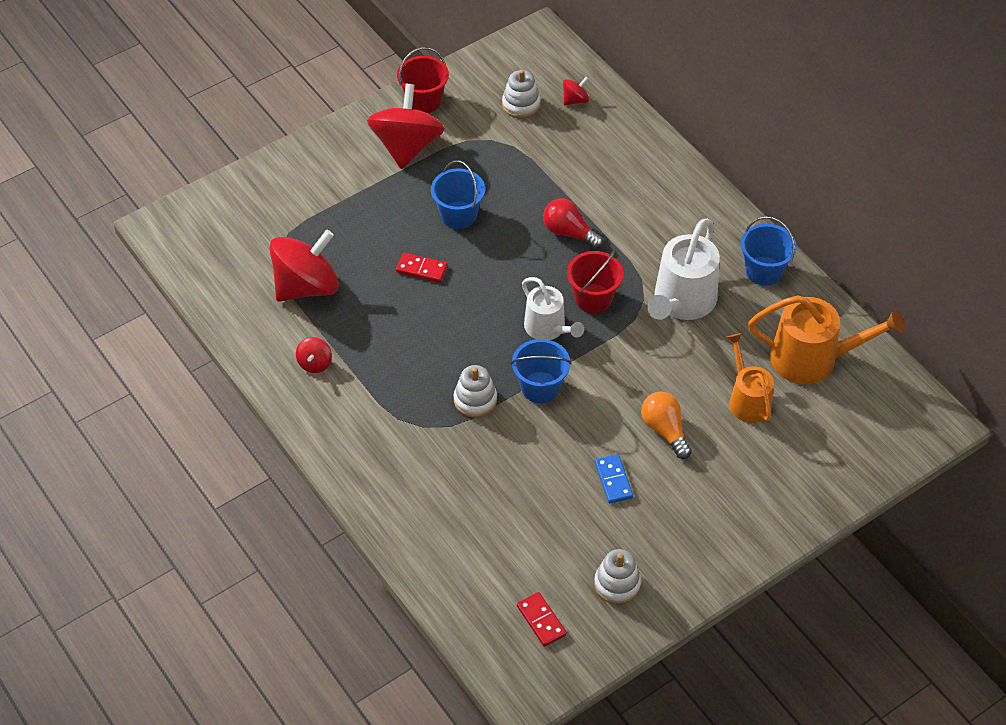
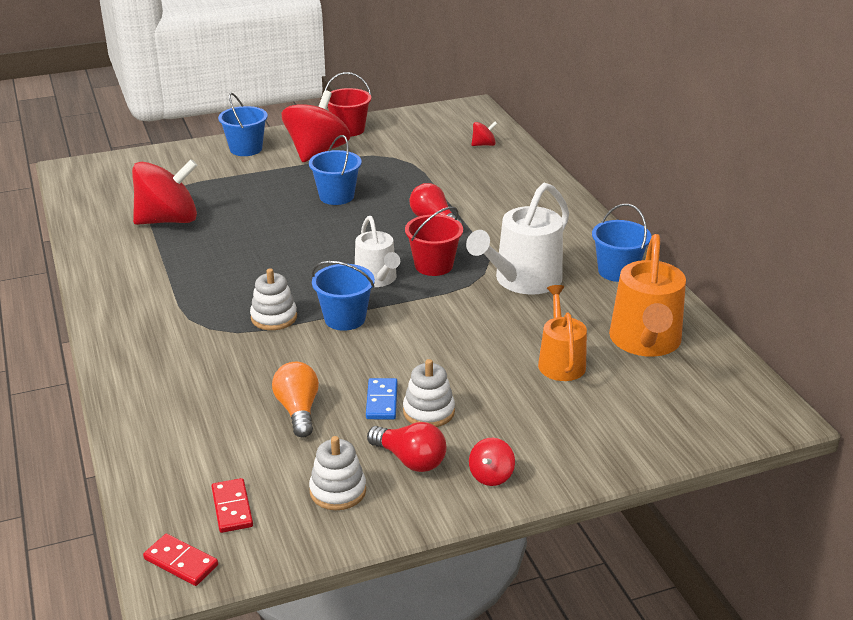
camera: 15 degrees right, 20 degrees down
red spinning top [296,337,332,373] -> red spinning top moved to [469,438,515,486]
red domino [396,252,448,283] -> red domino moved to [143,534,218,586]
white stacking toy [502,70,541,118] -> white stacking toy moved to [403,359,455,427]
orange light bulb [641,392,692,459] -> orange light bulb moved to [272,362,319,438]
orange watering can [748,295,905,384] -> orange watering can turned 75 degrees clockwise [609,234,686,357]
none -> blue bucket [218,93,268,156]
none -> red light bulb [367,422,447,472]

